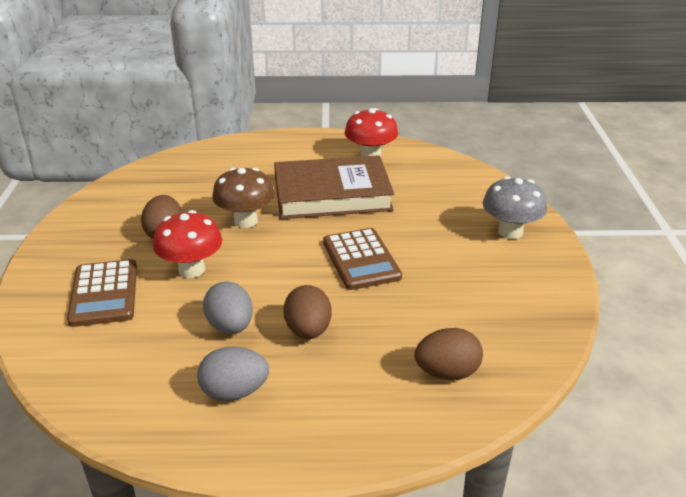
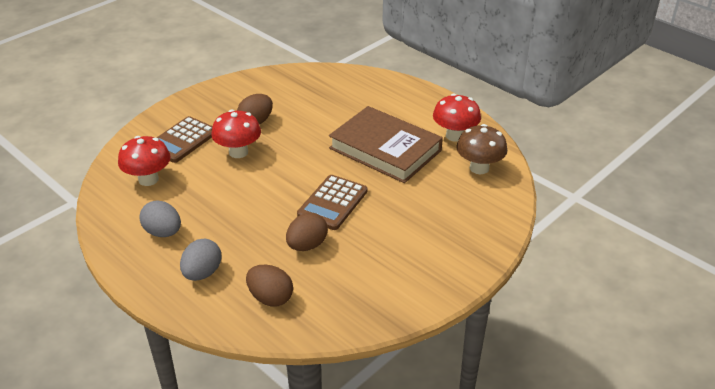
camera: 45 degrees right, 5 degrees up
grey egg [203,282,253,334] -> grey egg moved to [180,238,221,281]
brown mushroom [212,168,275,228] -> brown mushroom moved to [456,124,507,174]
brown egg [283,285,332,339] -> brown egg moved to [286,213,328,251]
grey mushroom [483,176,547,239] -> none
none -> red mushroom [118,136,171,186]

